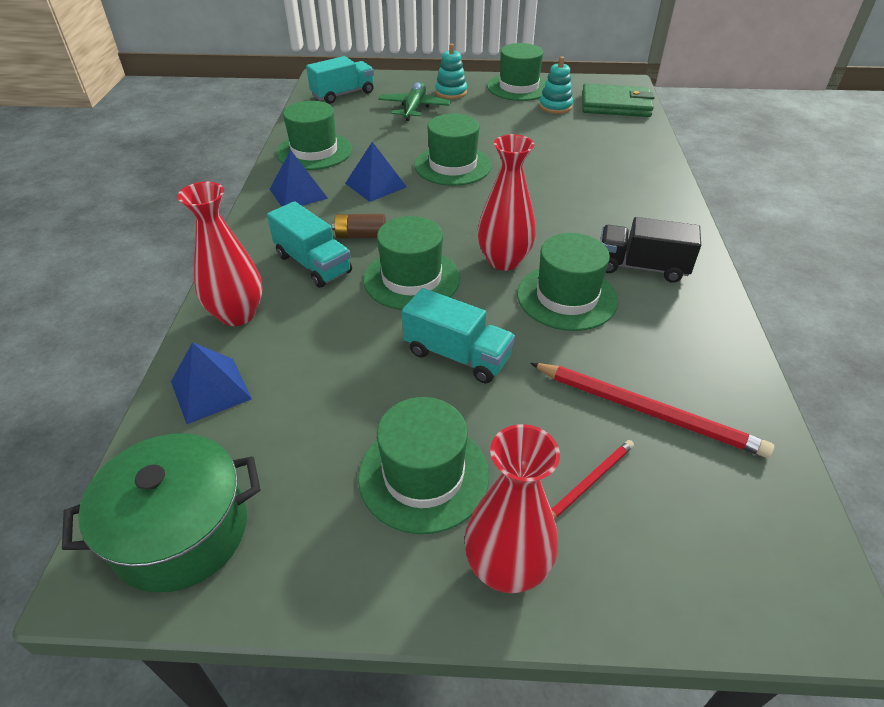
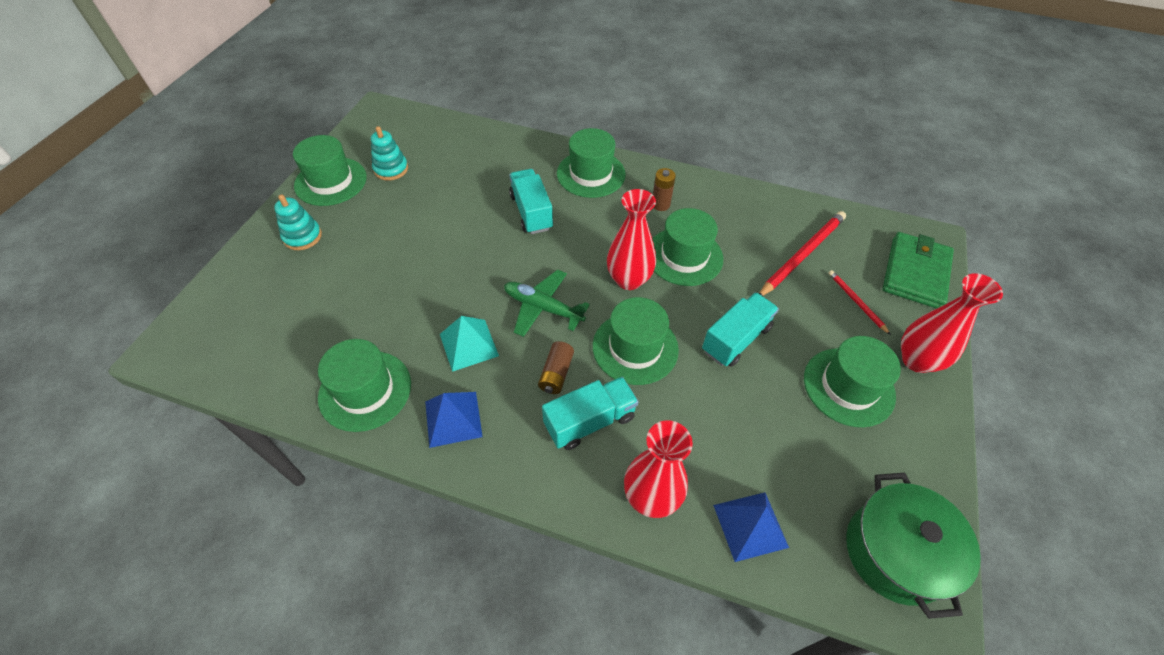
camera: 75 degrees left, 10 degrees up
turquoise truck [306,56,374,104] -> turquoise truck moved to [509,169,553,234]
blue pyramid [345,142,407,202] -> turquoise pyramid [440,316,499,372]
green plane [378,82,451,121] -> green plane moved to [504,270,590,337]
green hat [414,114,492,186] -> green hat moved to [557,128,626,198]
green wallet [582,83,655,117] -> green wallet moved to [882,232,954,309]
black truck [600,217,701,283] -> brown battery [653,168,676,211]

